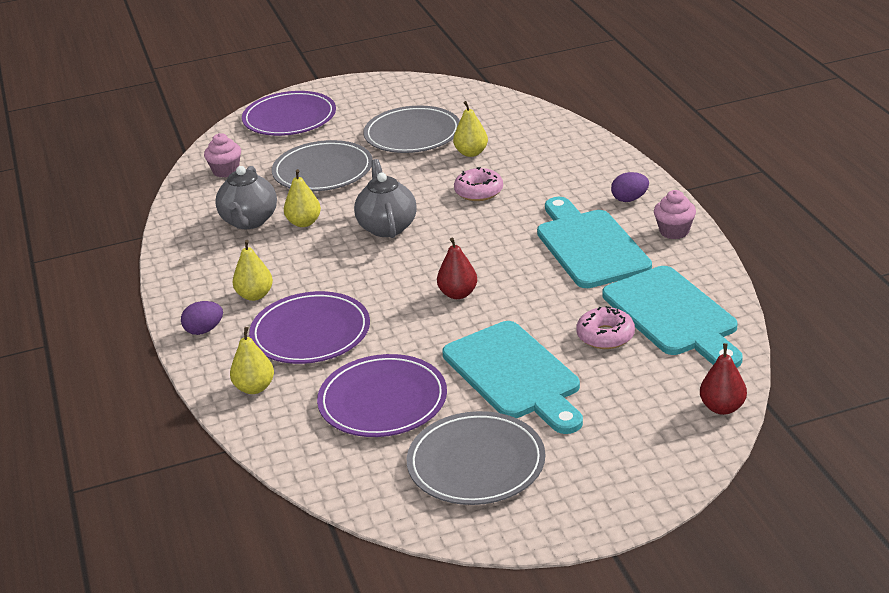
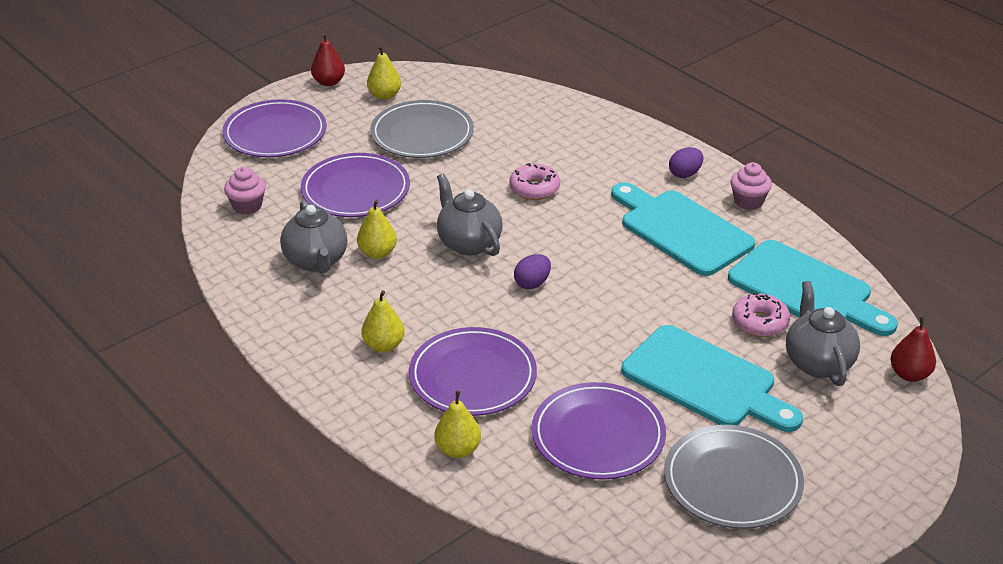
camera: 25 degrees left, 5 degrees up
purple egg [181,301,223,335] -> purple egg moved to [514,254,551,289]
grey plate [272,140,373,191] -> purple plate [301,153,410,217]
red pear [437,237,477,299] -> red pear moved to [311,33,345,86]
yellow pear [453,101,488,157] -> yellow pear moved to [367,46,401,100]
none -> grey teapot [786,281,860,386]

